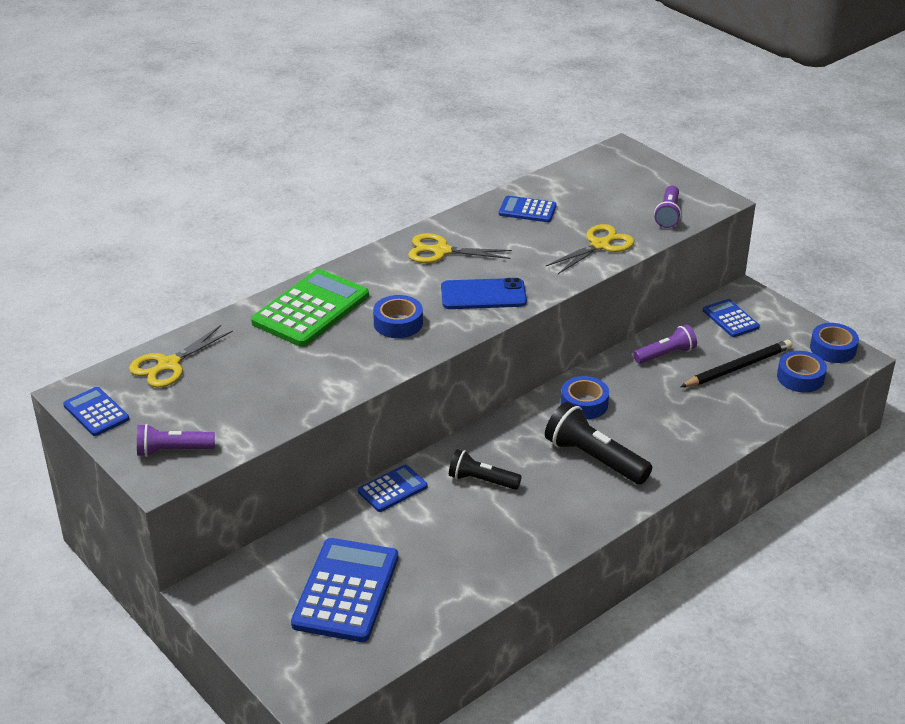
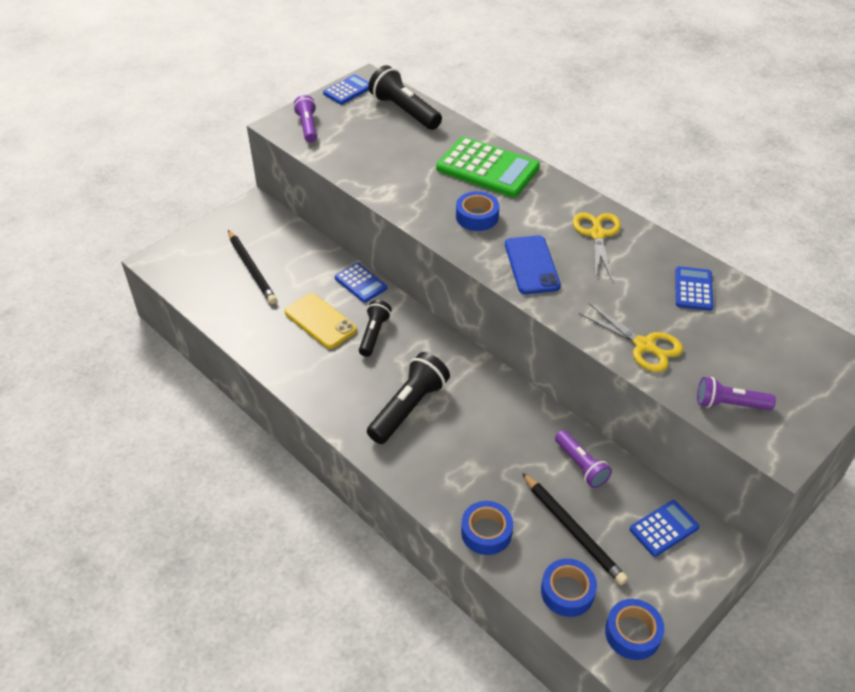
camera: 85 degrees right, 10 degrees up
yellow scissors [129,325,233,388] -> black flashlight [368,65,442,130]
blue calculator [291,538,398,642] -> black pencil [228,230,277,304]
blue tape [561,376,609,419] -> blue tape moved to [461,501,513,555]
none -> yellow phone [285,293,357,349]

